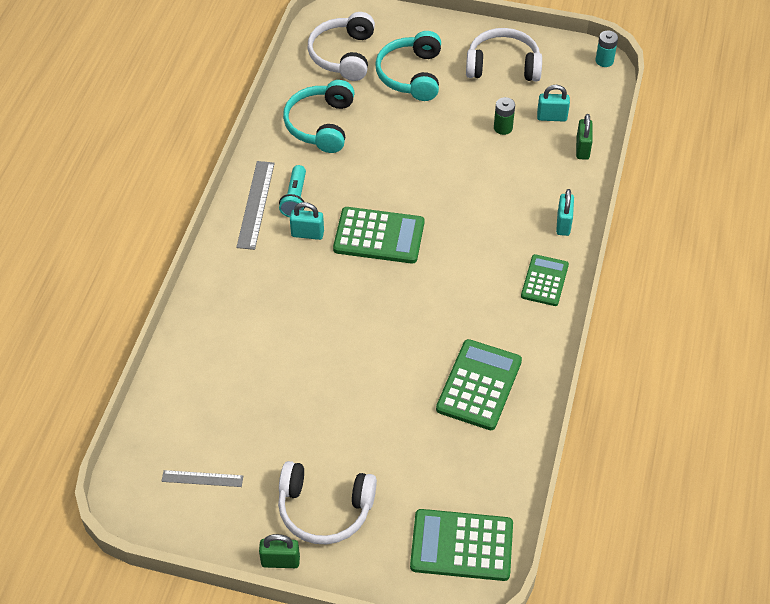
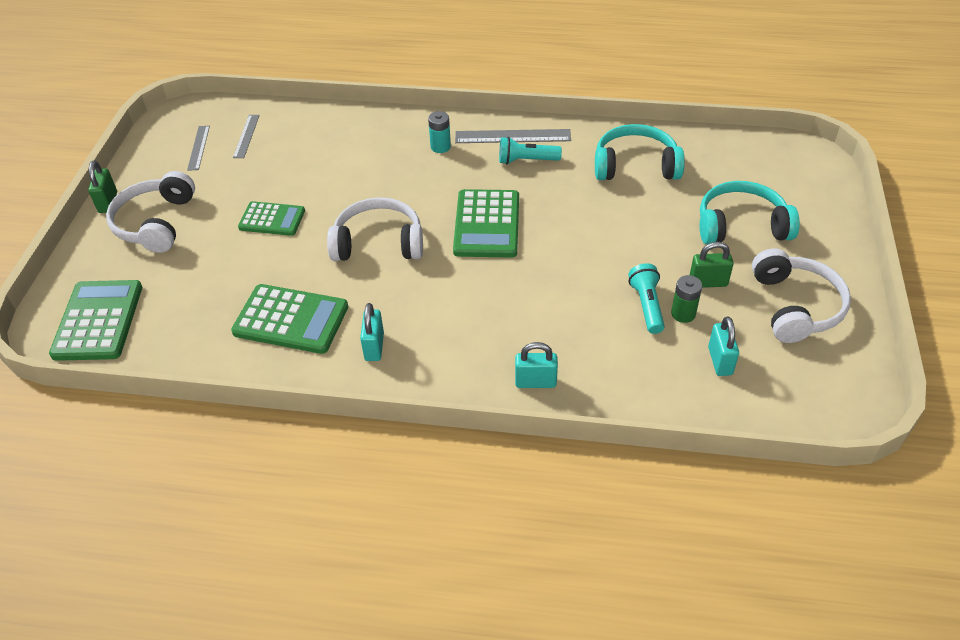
camera: 85 degrees right, 5 degrees down
turquoise padlock [290,202,324,240] -> turquoise padlock moved to [360,303,384,361]
white headphones [308,12,375,81] -> white headphones moved to [327,197,423,261]
green calculator [521,254,569,306] -> green calculator moved to [238,201,305,236]
green padlock [576,114,593,160] -> green padlock moved to [690,242,734,288]
turquoise battery [595,31,618,67] -> turquoise battery moved to [428,111,451,153]
none -> grey ruler [233,115,260,158]
none -> turquoise flashlight [628,263,665,334]

